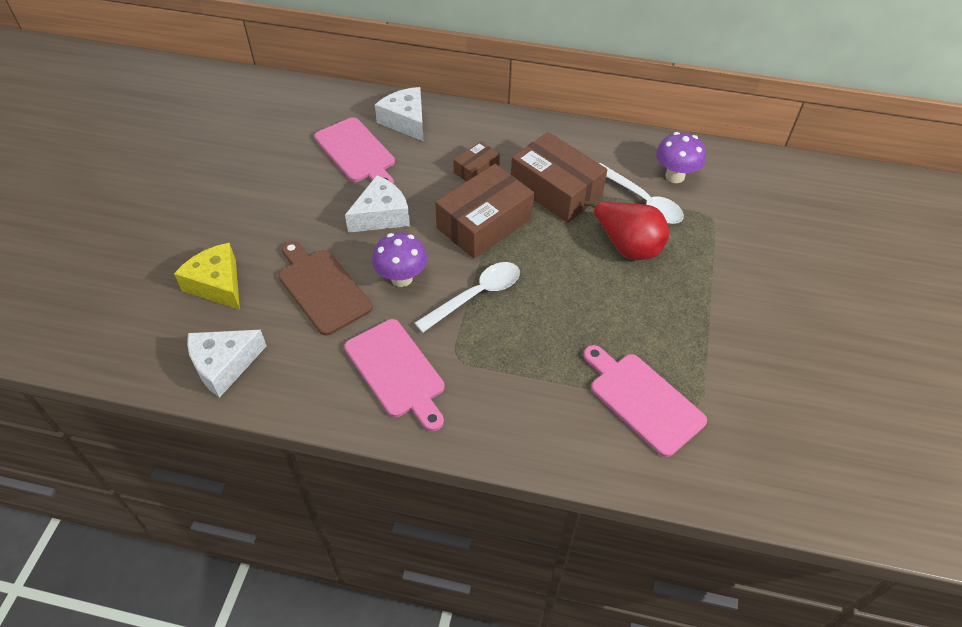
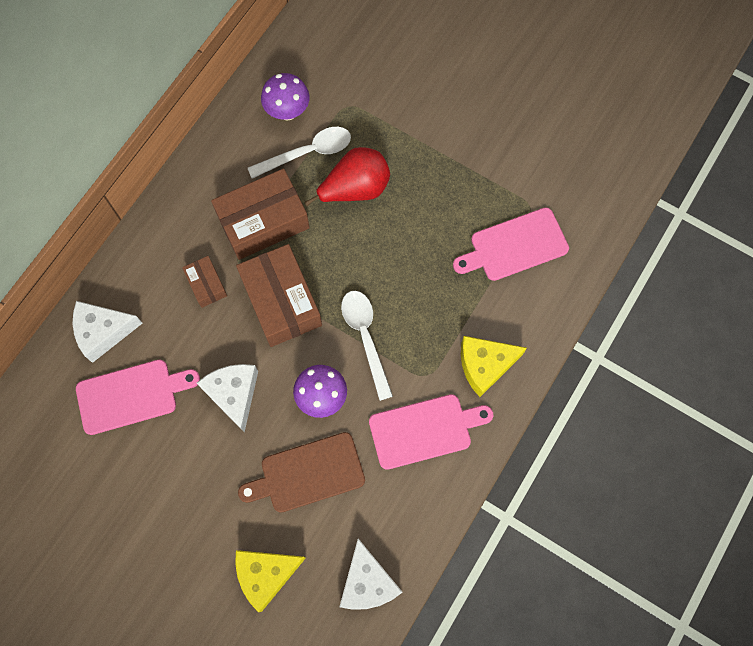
camera: 70 degrees left, 20 degrees up
none -> yellow cheese [461,336,527,397]

